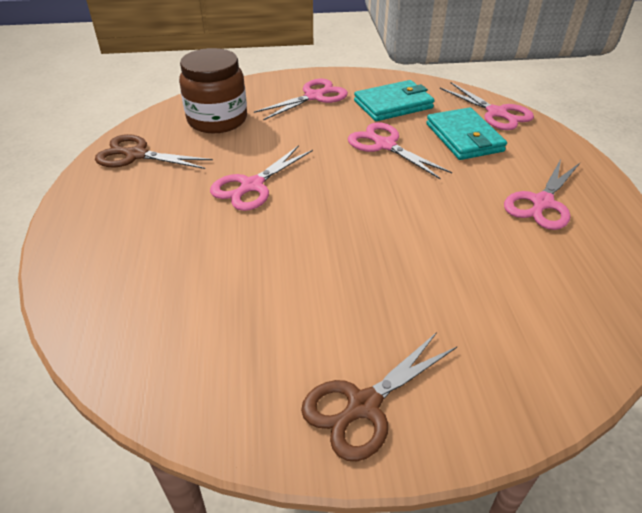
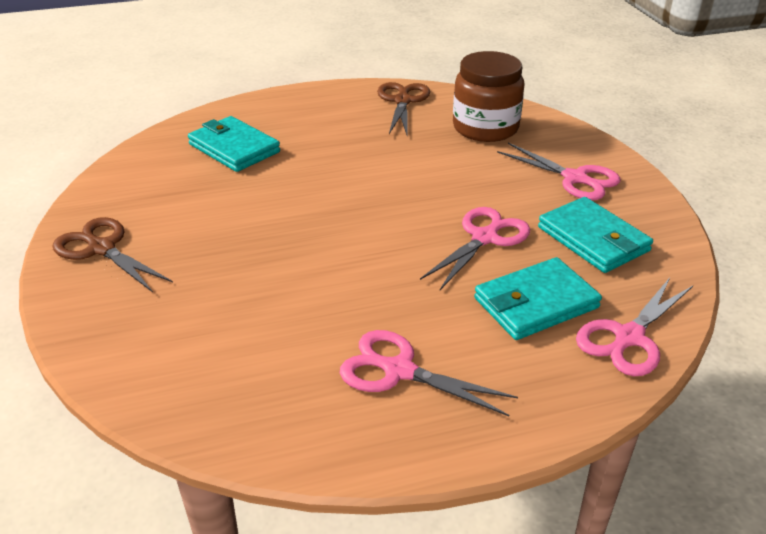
camera: 80 degrees right, 5 degrees down
pink scissors [210,145,313,211] -> none
none -> turquoise wallet [188,116,280,172]

